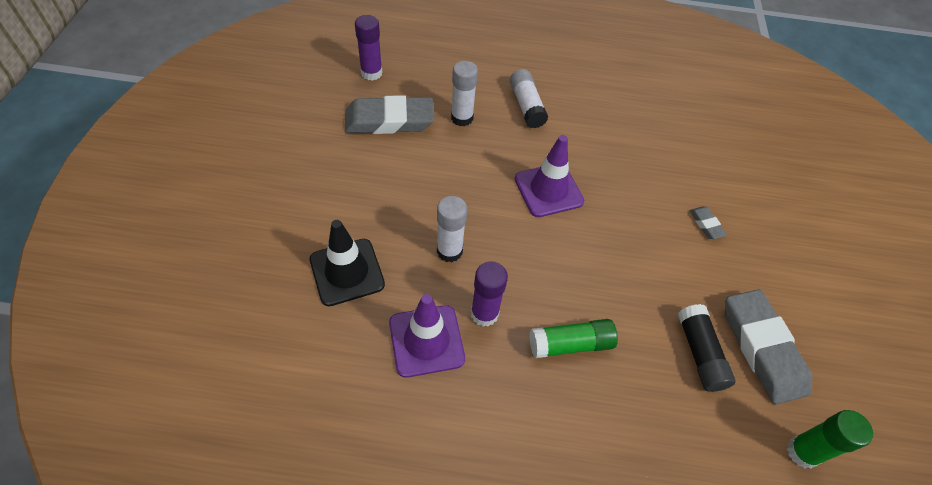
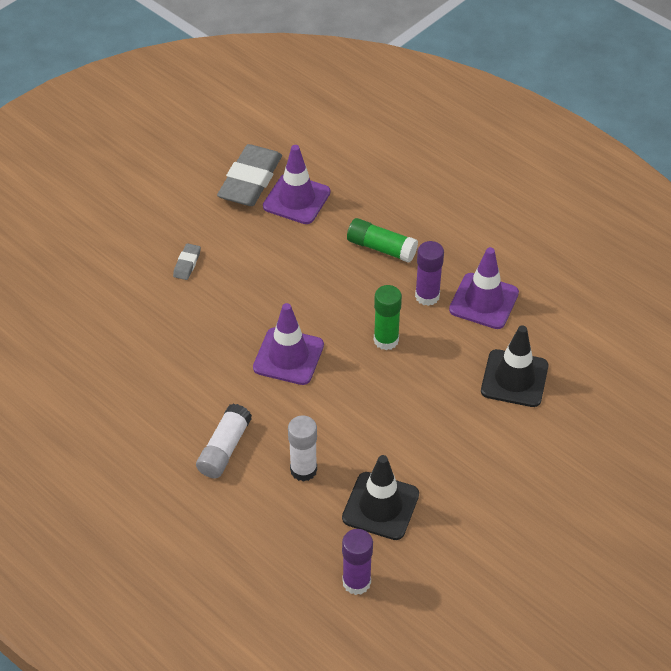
camera: 140 degrees left, 5 degrees down
grey eraser [345,95,434,134] -> black traffic cone [342,455,419,540]
white glue stick [437,196,467,262] -> none
black glue stick [678,304,736,392] -> purple traffic cone [263,145,330,224]
green glue stick [787,410,873,469] -> green glue stick moved to [374,285,402,350]

